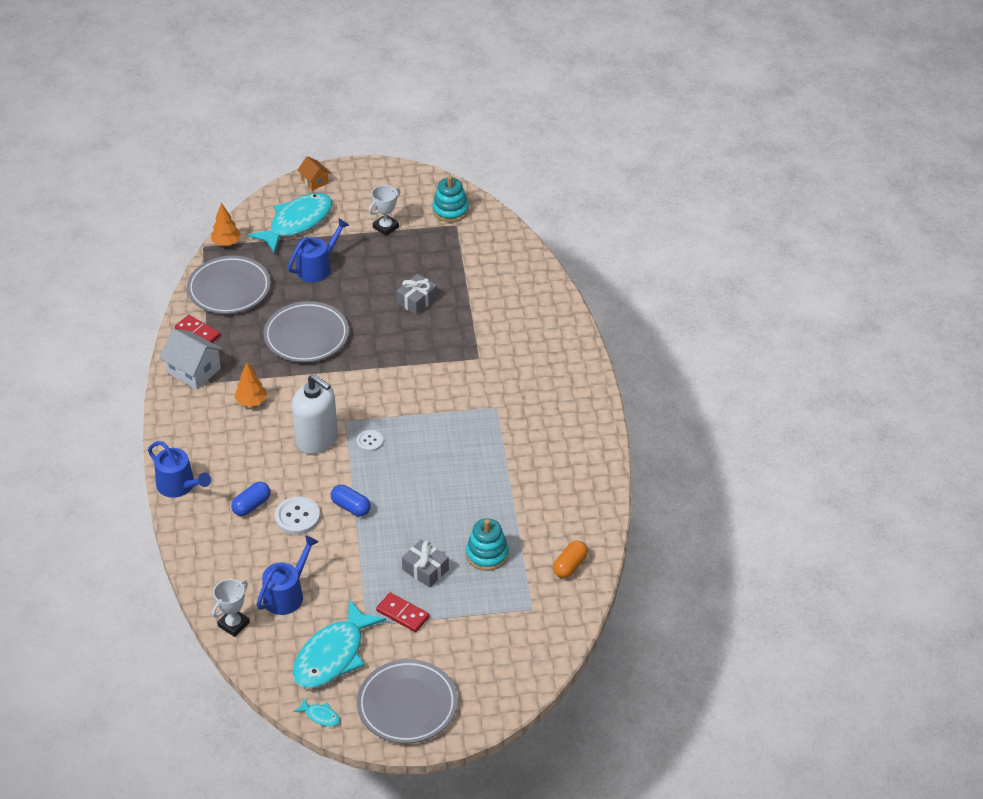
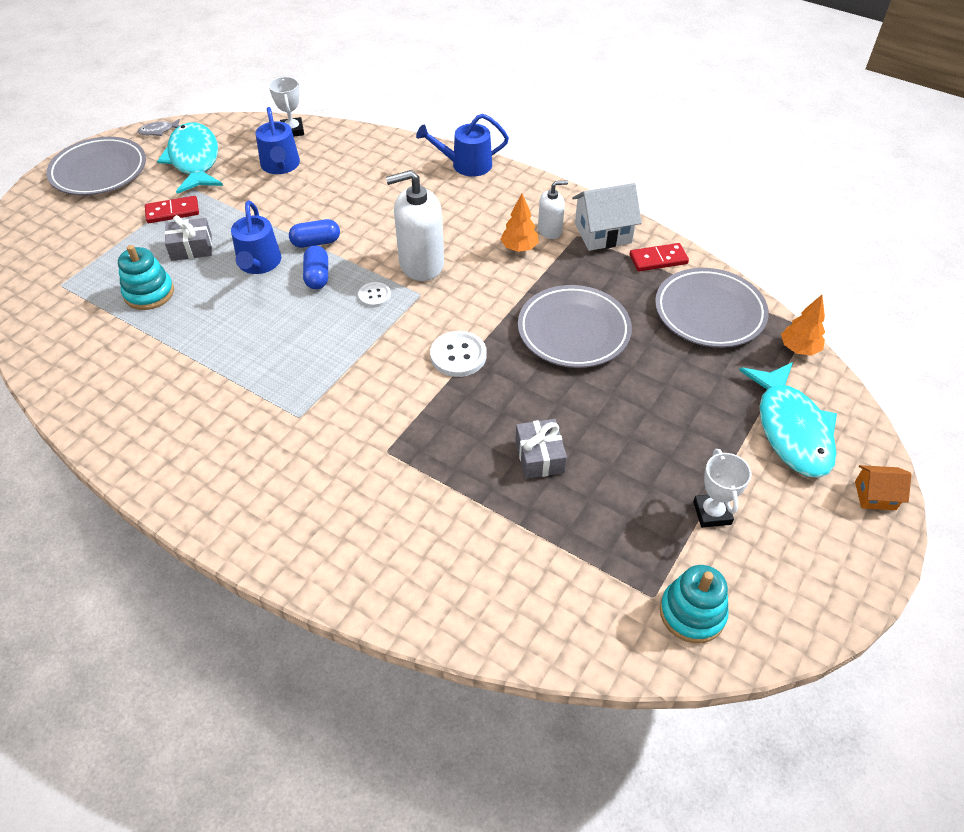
camera: 130 degrees right, 5 degrees up
blue capsule [231,482,271,516] -> blue capsule moved to [303,246,328,289]
white button [275,497,320,535] -> white button moved to [430,331,487,377]
blue watering can [288,219,349,282] -> blue watering can moved to [231,200,281,274]
turquoise fish [293,698,340,727] -> grey fish [138,119,180,136]
orange capsule [553,540,588,578] -> none
none -> white soap dispenser [538,180,568,239]

